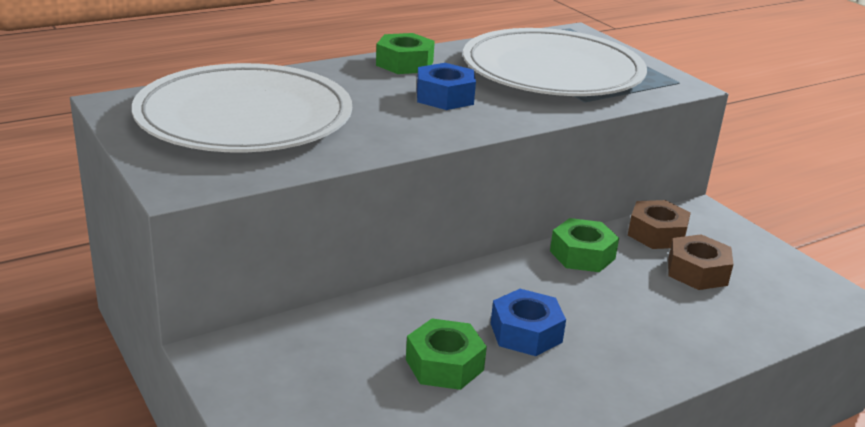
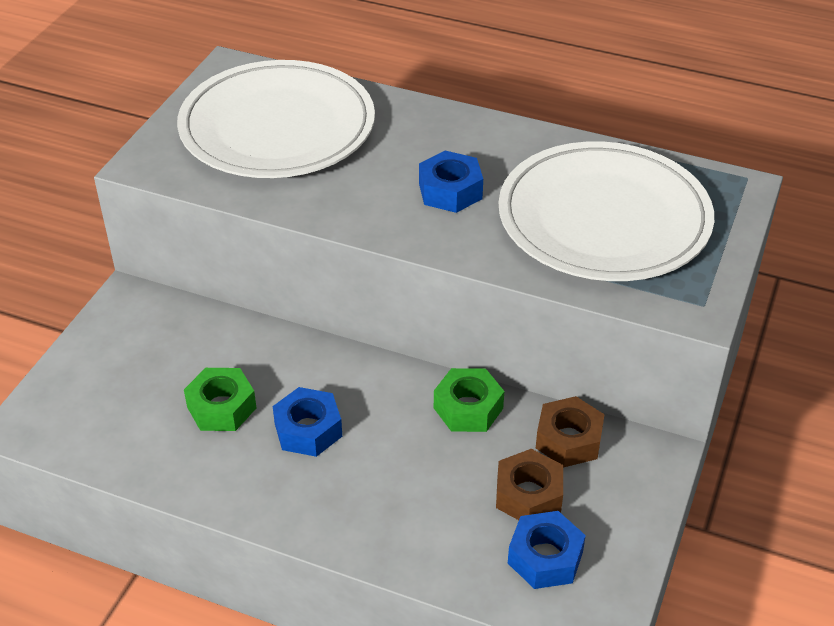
camera: 55 degrees right, 15 degrees up
green nut [376,33,435,74] -> none
none -> blue nut [508,511,586,589]

